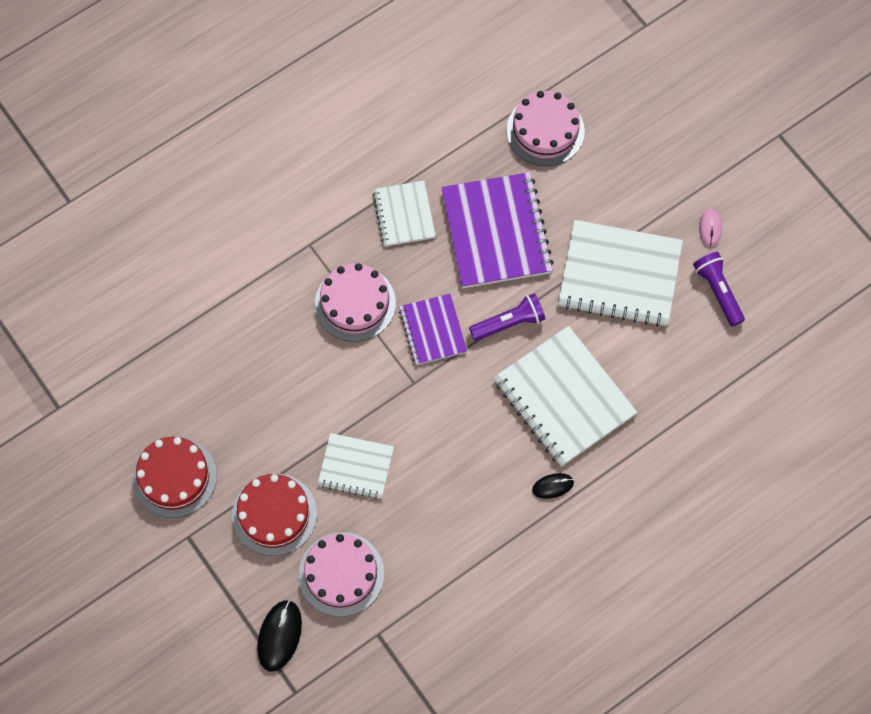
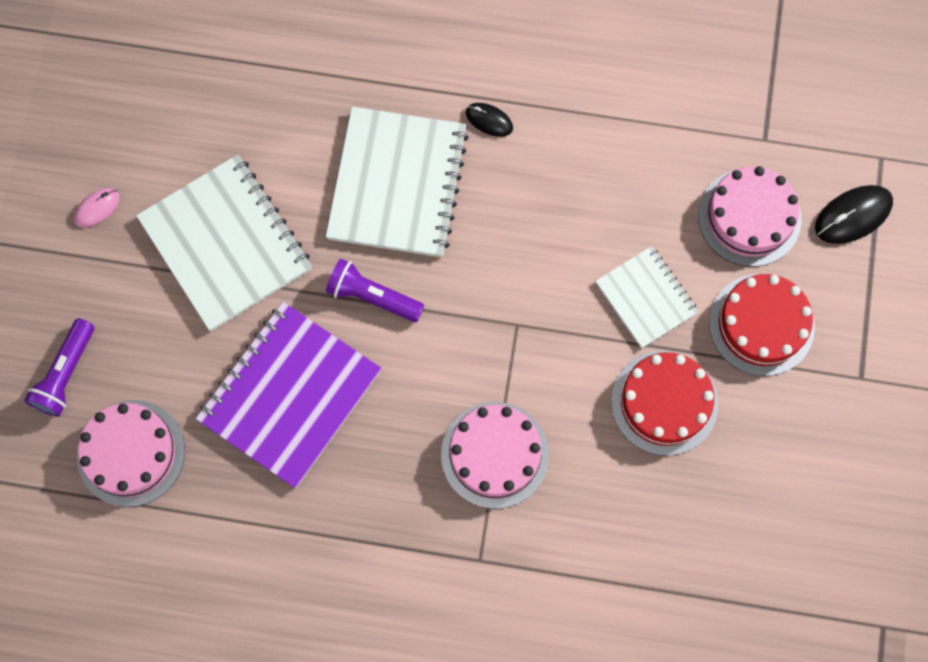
camera: 135 degrees left, 5 degrees up
red cake [133,436,217,518] -> red cake moved to [611,351,718,456]
white notebook [373,181,436,246] -> none
purple notebook [399,294,467,365] -> none
purple flashlight [693,252,745,327] -> purple flashlight moved to [24,318,94,417]

